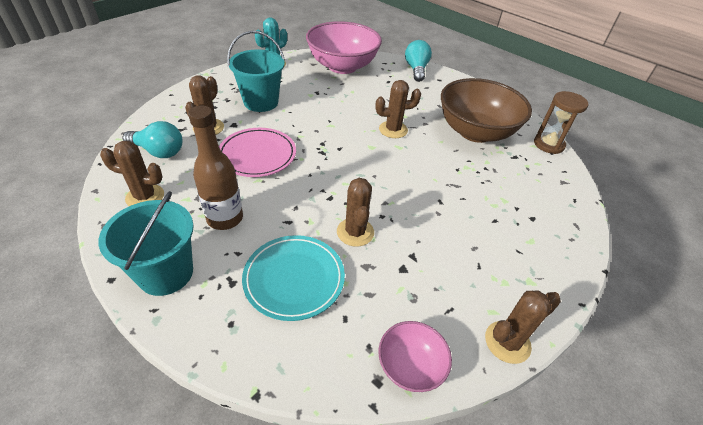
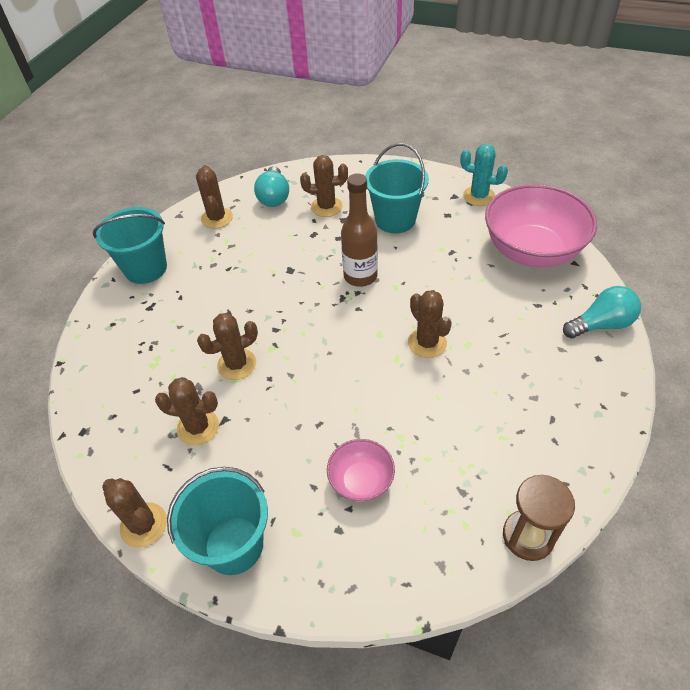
camera: 75 degrees right, 5 degrees up
brown bottle [188,106,243,230] -> brown bottle moved to [341,173,378,287]
pink plate [219,128,296,177] -> none
turquoise plate [242,235,345,321] -> none
pink bowl [378,321,452,392] -> pink bowl moved to [327,439,395,502]
brown bowl [441,78,532,143] -> none
none -> brown cactus [155,377,219,446]
none -> turquoise bucket [167,467,268,575]

